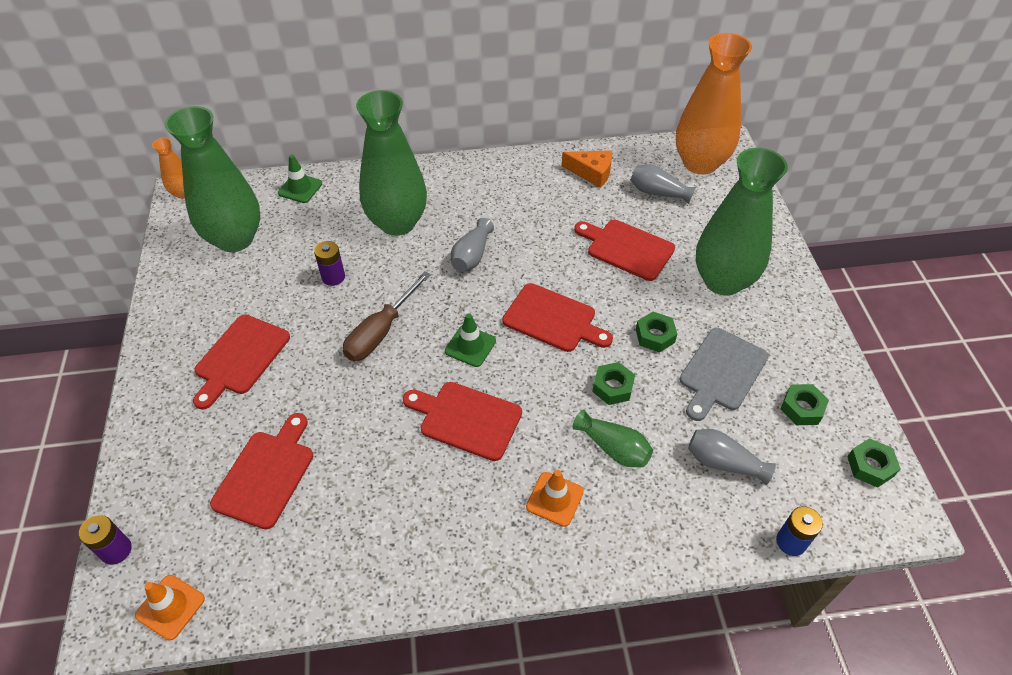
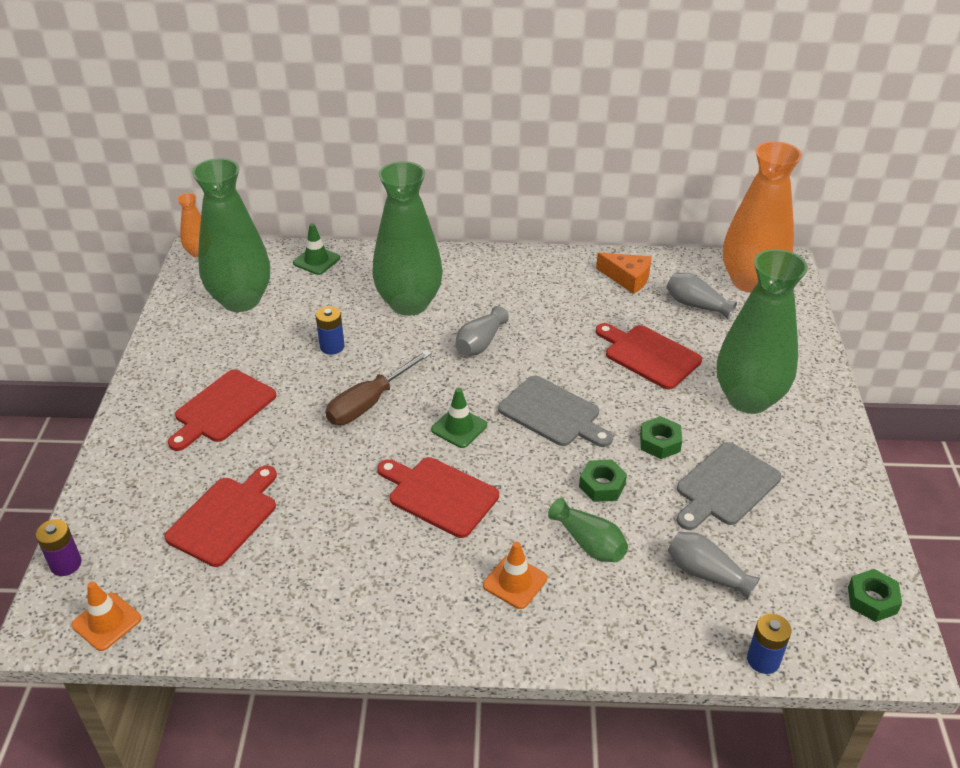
camera: 10 degrees right, 10 degrees down
purple battery [314,241,345,286] -> blue battery [316,306,344,355]
red cutting board [502,283,613,352] -> grey cutting board [498,376,613,447]
green nut [781,384,829,425] -> none

